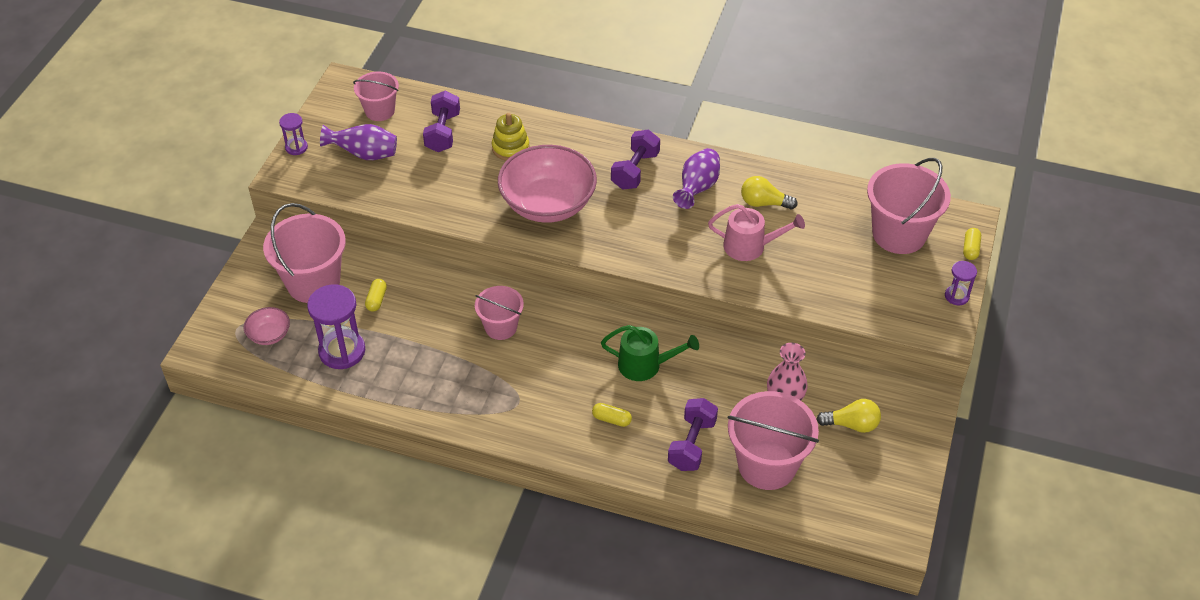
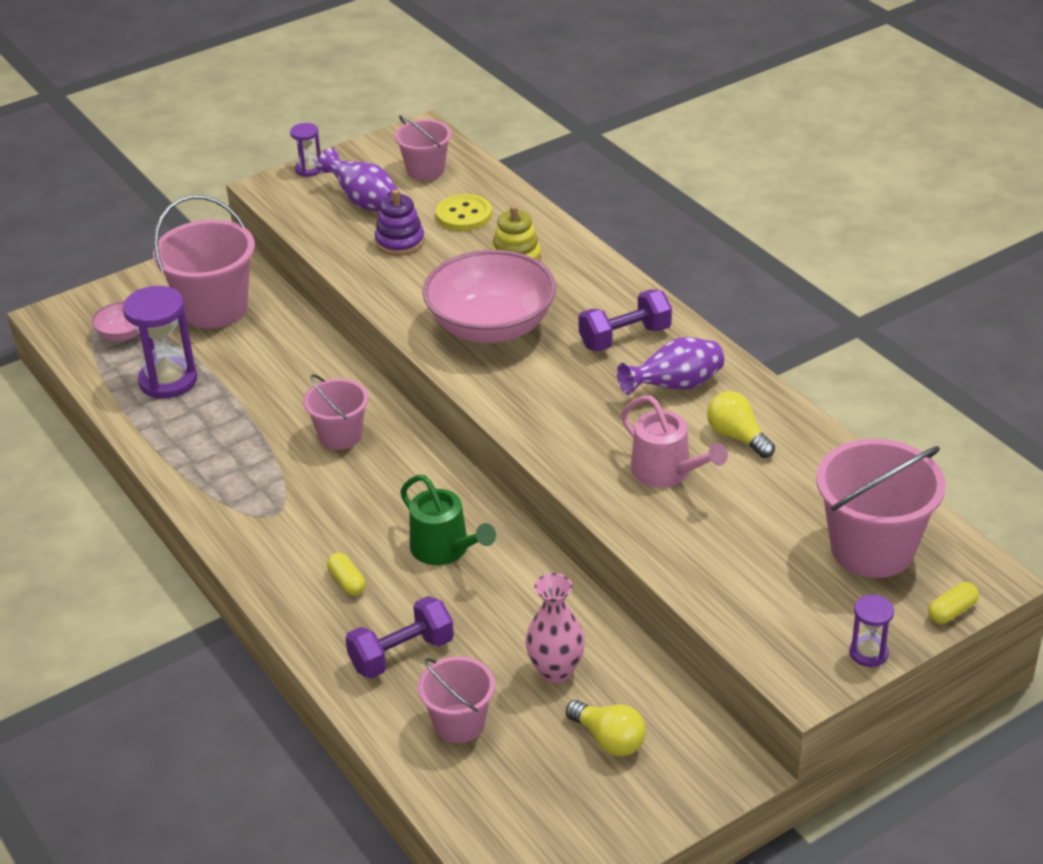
camera: 40 degrees right, 10 degrees down
yellow capsule [365,279,387,312] -> none
purple dumbbell [423,91,460,152] -> yellow button [436,194,492,231]
pink bucket [728,391,819,490] -> pink bucket [418,656,495,743], size x0.59
none -> purple stacking toy [375,189,425,256]

